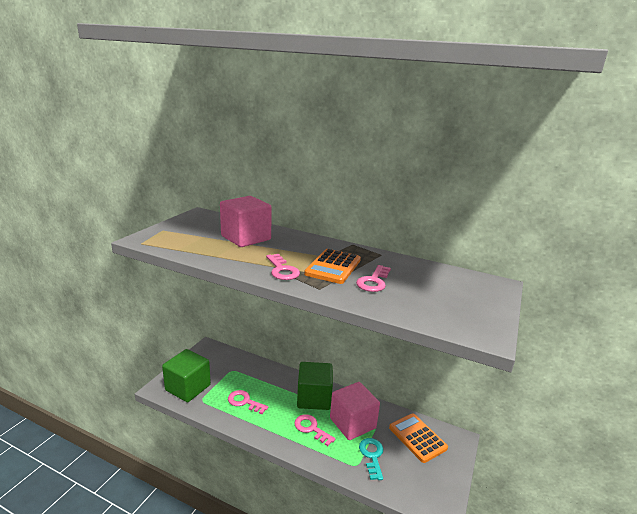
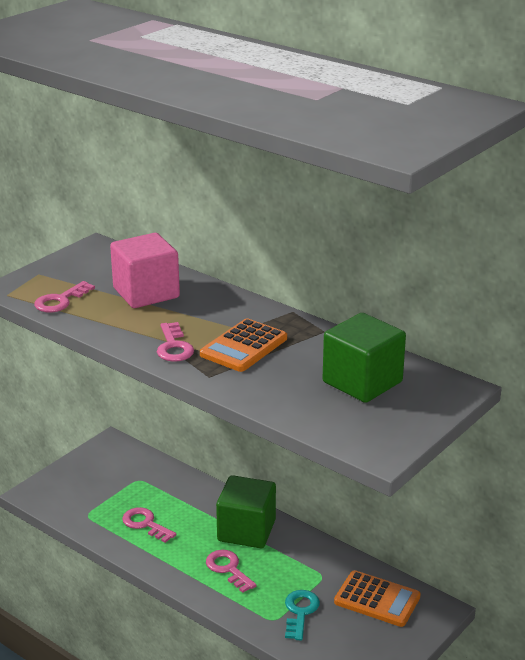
camera: 15 degrees right, 5 degrees up
green cube [162,349,211,402] -> green cube moved to [323,313,406,403]
pink cube [330,382,380,440] -> none
pink key [356,265,391,292] -> pink key moved to [34,281,95,313]
orange calculator [389,413,448,463] -> orange calculator turned 135 degrees clockwise [334,570,421,627]

